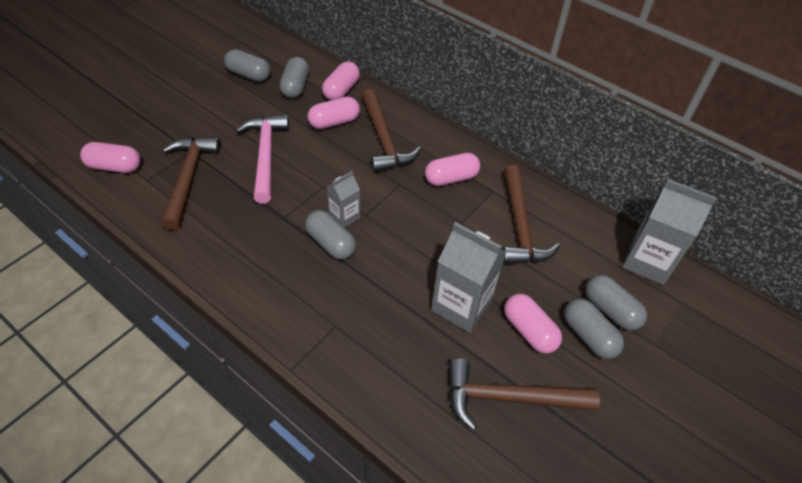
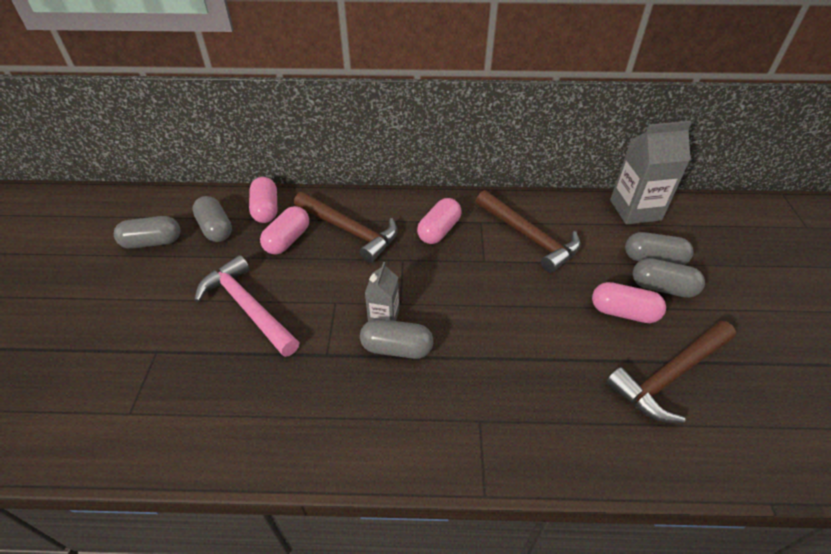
camera: 35 degrees left, 5 degrees down
pink capsule [80,142,141,173] -> none
brown hammer [161,137,221,231] -> none
grey carton [431,222,506,333] -> none

